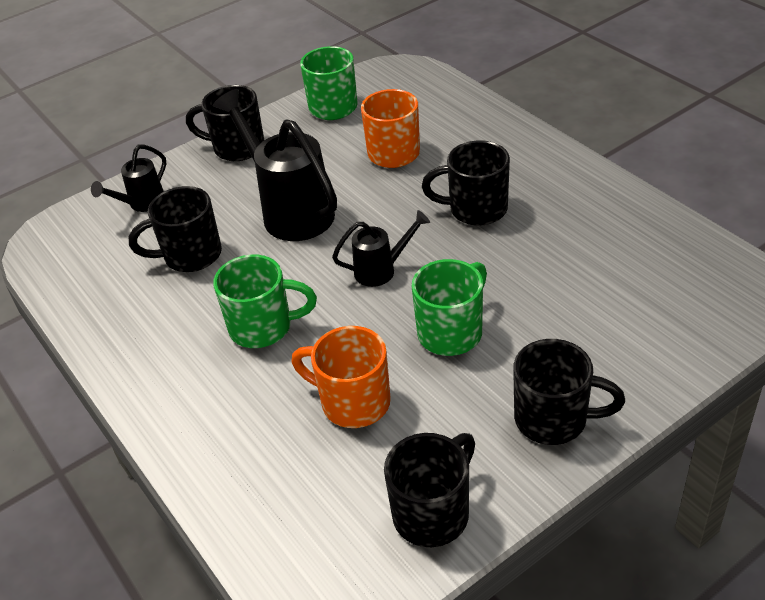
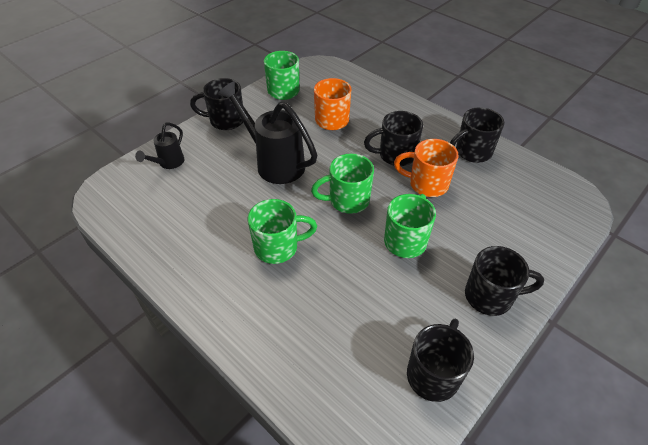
camera: 15 degrees left, 5 degrees up
black mug [129,186,222,272] -> black mug moved to [450,107,504,163]
orange mug [292,326,391,428] -> orange mug moved to [394,139,458,197]
black watering can [332,210,430,287] -> green mug [311,154,374,214]

